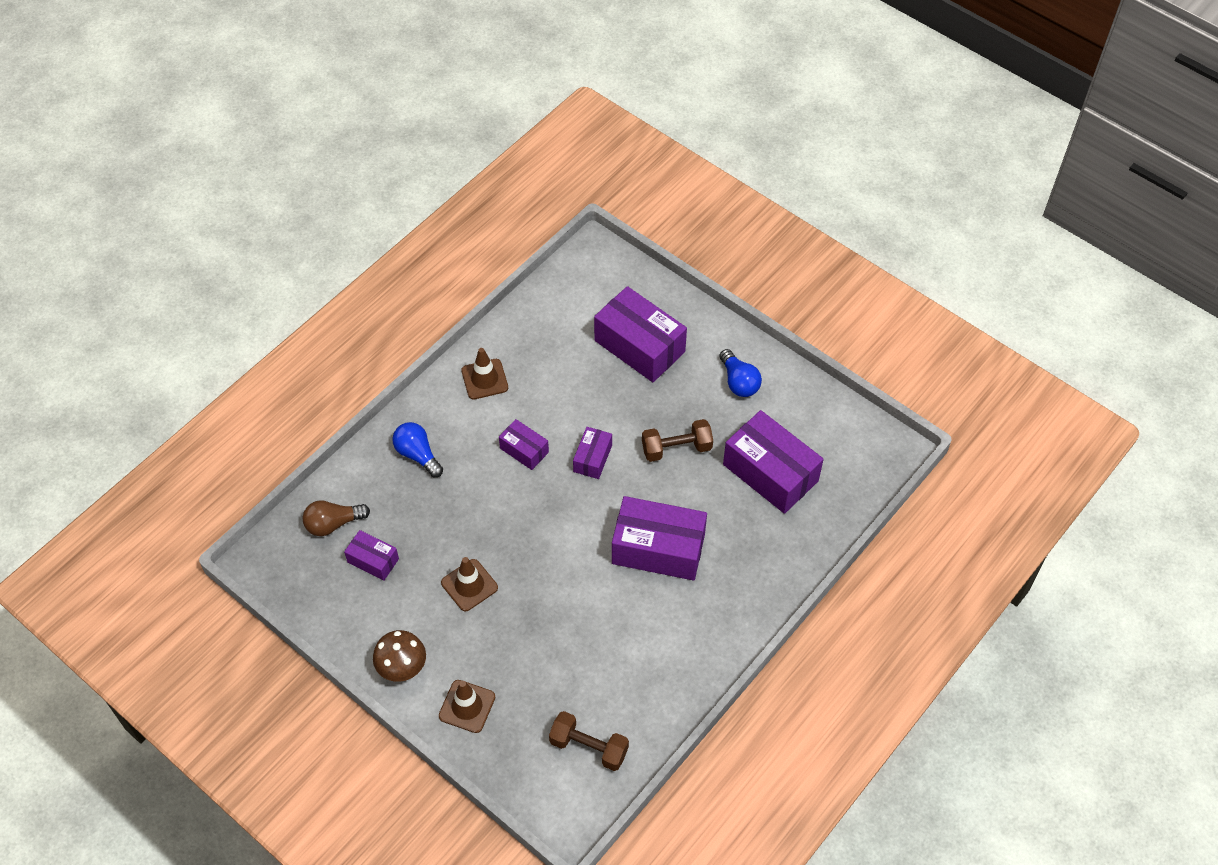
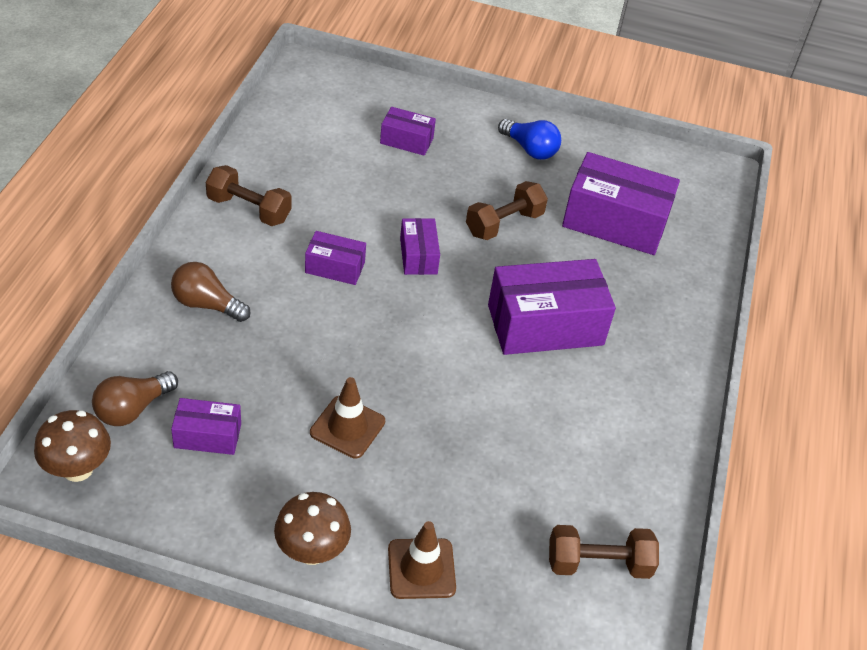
camera: 30 degrees left, 10 degrees down
blue light bulb [392,422,443,477] -> brown light bulb [171,262,251,322]
brown traffic cone [461,348,508,400] -> brown dumbbell [206,165,291,226]
purple box [594,286,687,382] -> purple box [380,107,436,156], size x0.52
none -> brown mushroom [34,410,111,482]

